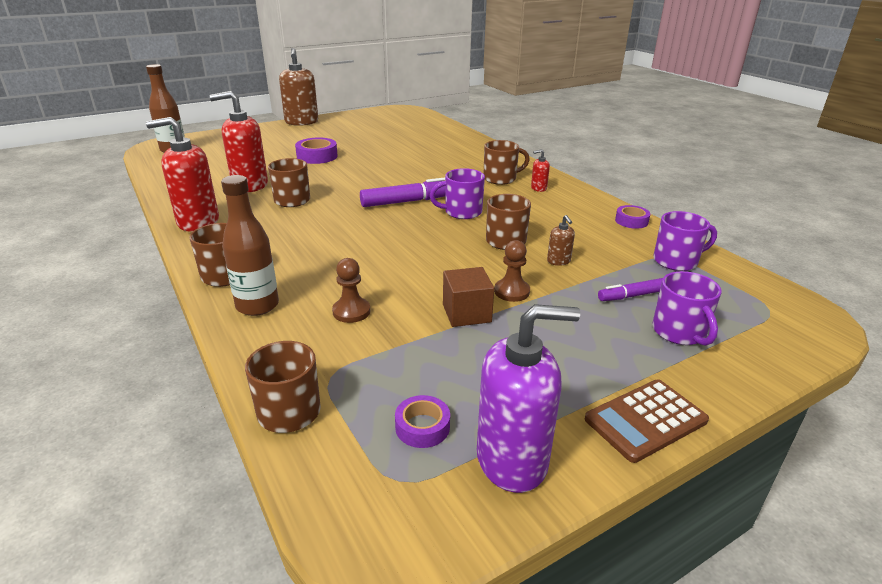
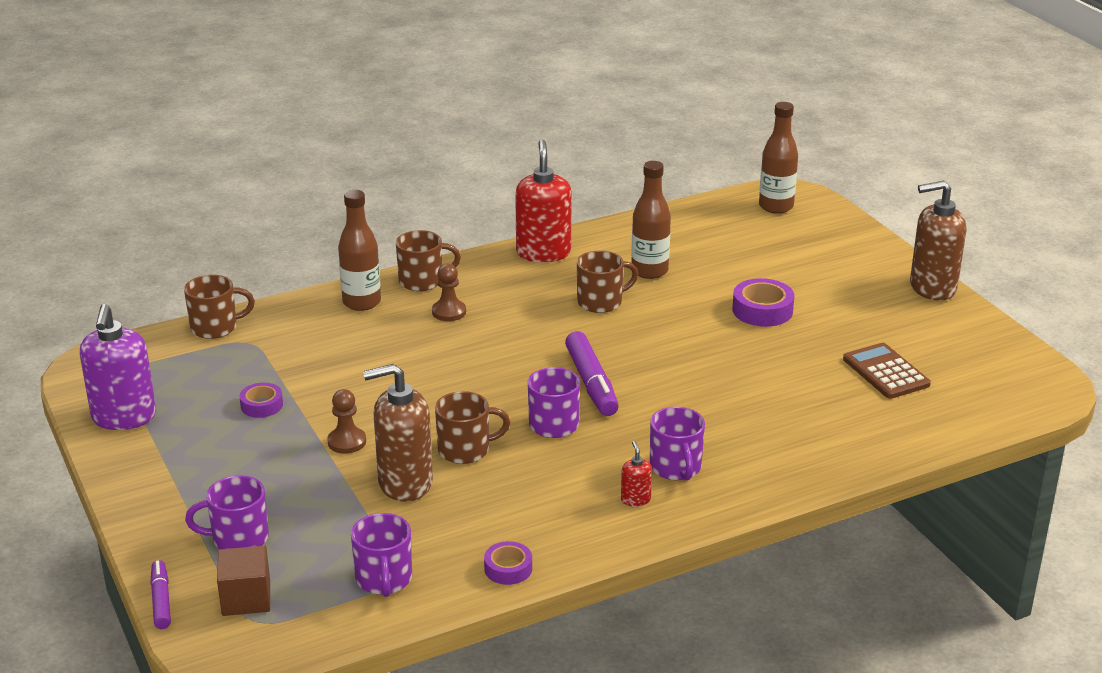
camera: 95 degrees right, 0 degrees up
red soap dispenser [210,91,268,192] -> brown bottle [631,161,671,279]
brown pawn [332,258,370,323] -> brown pawn moved to [432,264,466,321]
purple tape [395,395,450,448] -> purple tape moved to [239,383,283,418]
brown cube [443,267,494,327] -> brown cube moved to [217,546,270,616]
brown mug [484,140,530,185] -> purple mug [650,407,705,481]
brown soap dispenser [547,215,575,266] -> brown soap dispenser [363,364,433,502], size x2.26
brown calculator [585,379,709,463] -> brown calculator moved to [843,343,931,399]
purple marker [598,278,663,301] -> purple marker moved to [150,560,171,629]

